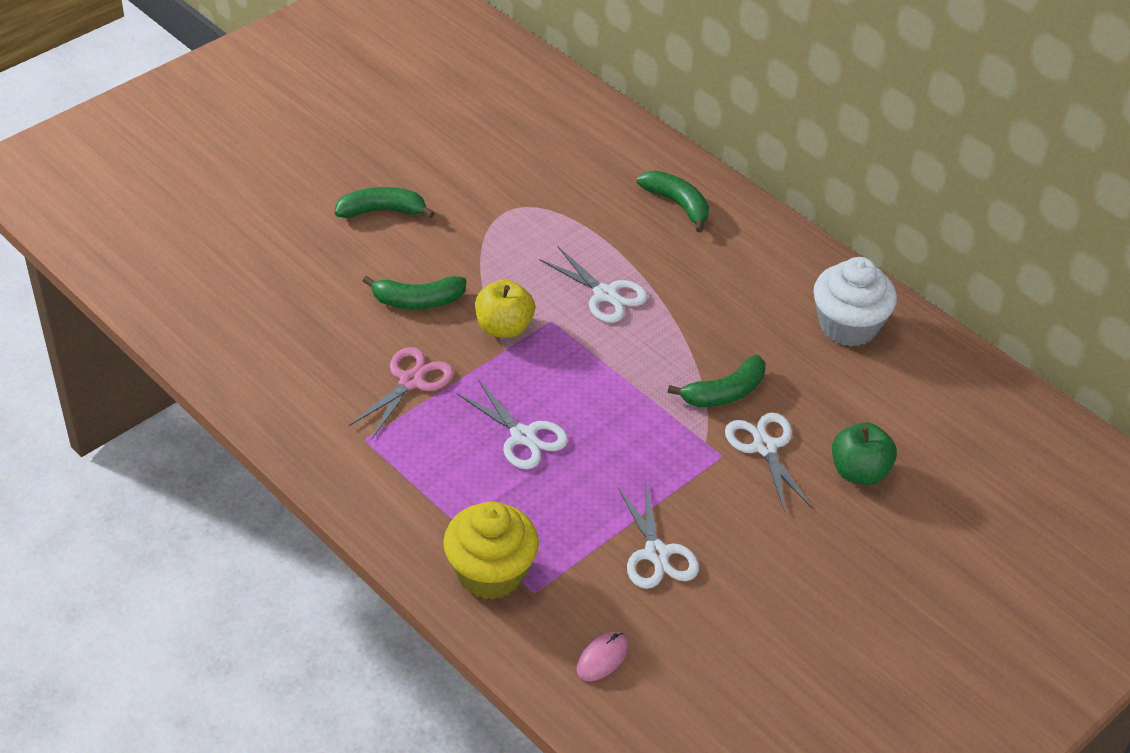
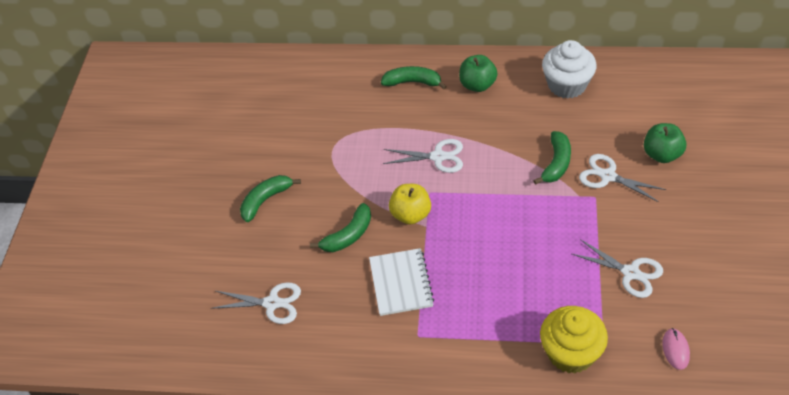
camera: 35 degrees left, 5 degrees up
pink scissors [349,347,454,439] -> white notebook [369,248,434,316]
white scissors [457,379,568,470] -> white scissors moved to [211,282,301,324]
none -> green apple [459,55,498,92]

